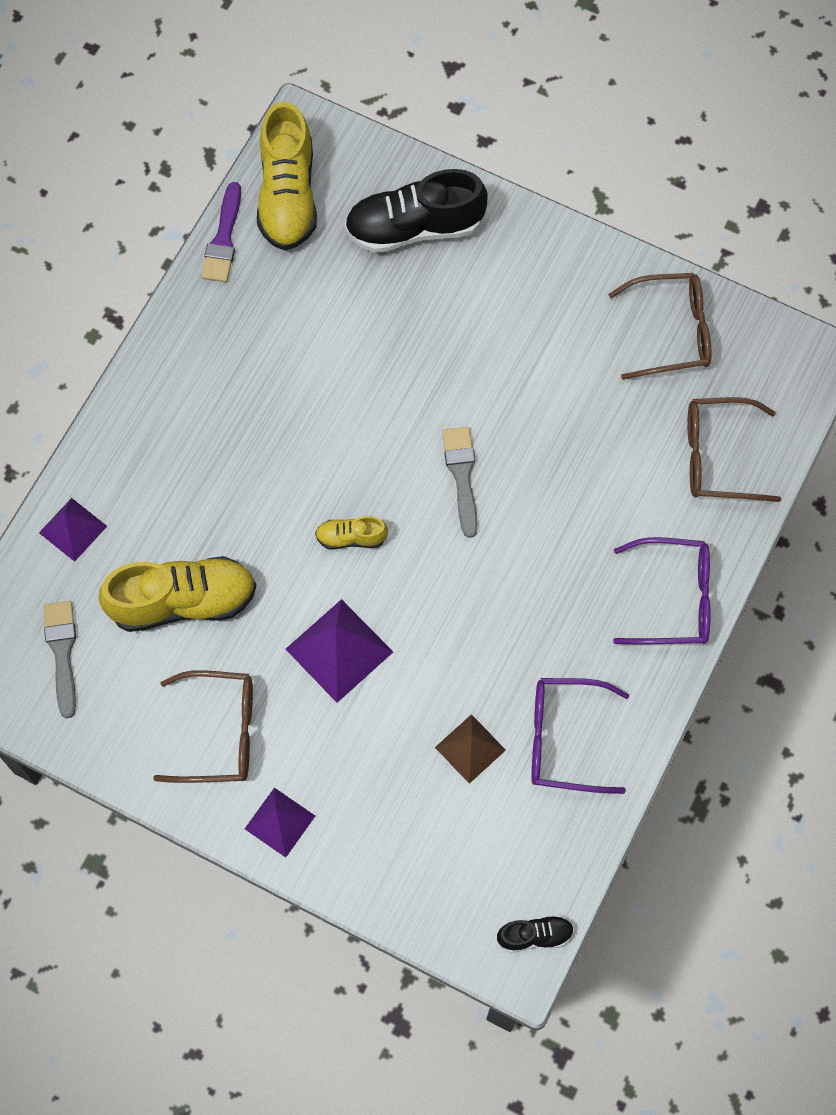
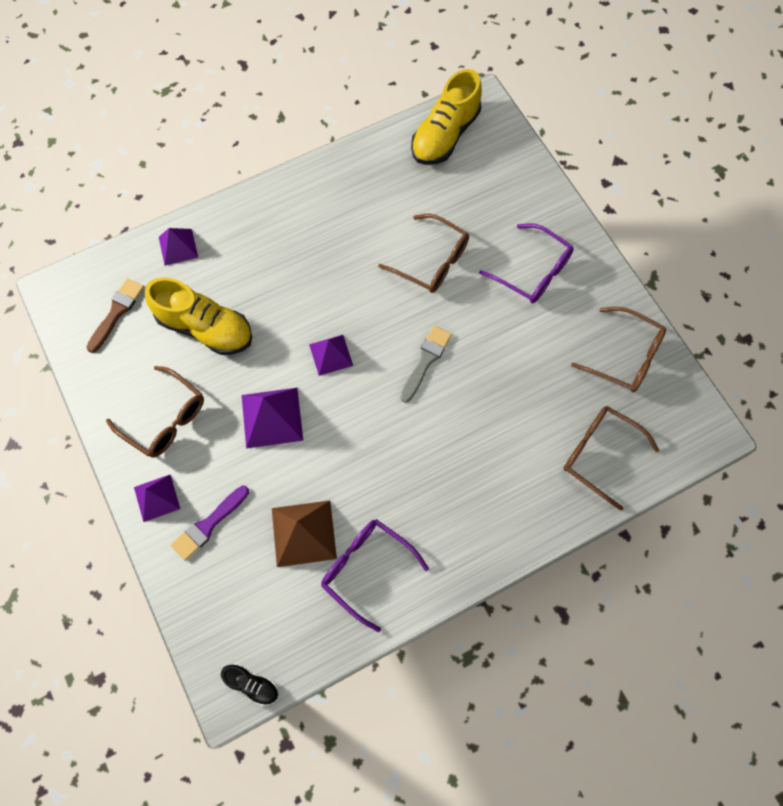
camera: 35 degrees right, 0 degrees up
grey brush [43,601,76,718] -> brown brush [87,278,144,353]
purple brush [201,182,241,282] -> purple brush moved to [171,486,249,561]
yellow shoe [315,516,388,550] -> purple pyramid [309,335,353,376]
black shoe [344,169,488,253] -> none
brown pyramid [435,714,506,784] -> brown pyramid [272,500,337,567], size x1.55
purple glasses [613,537,711,644] -> purple glasses moved to [479,223,574,303]
none -> brown glasses [378,214,469,293]

